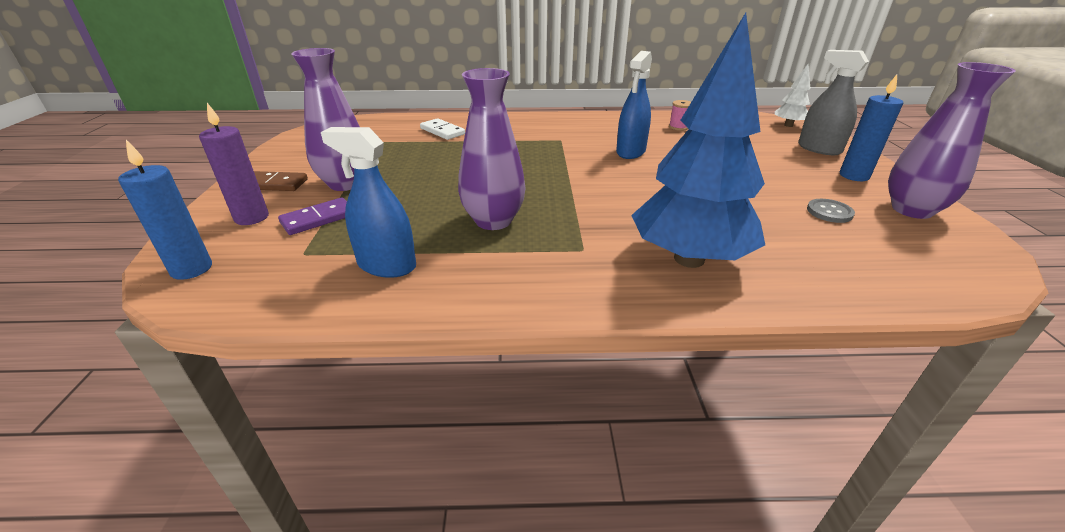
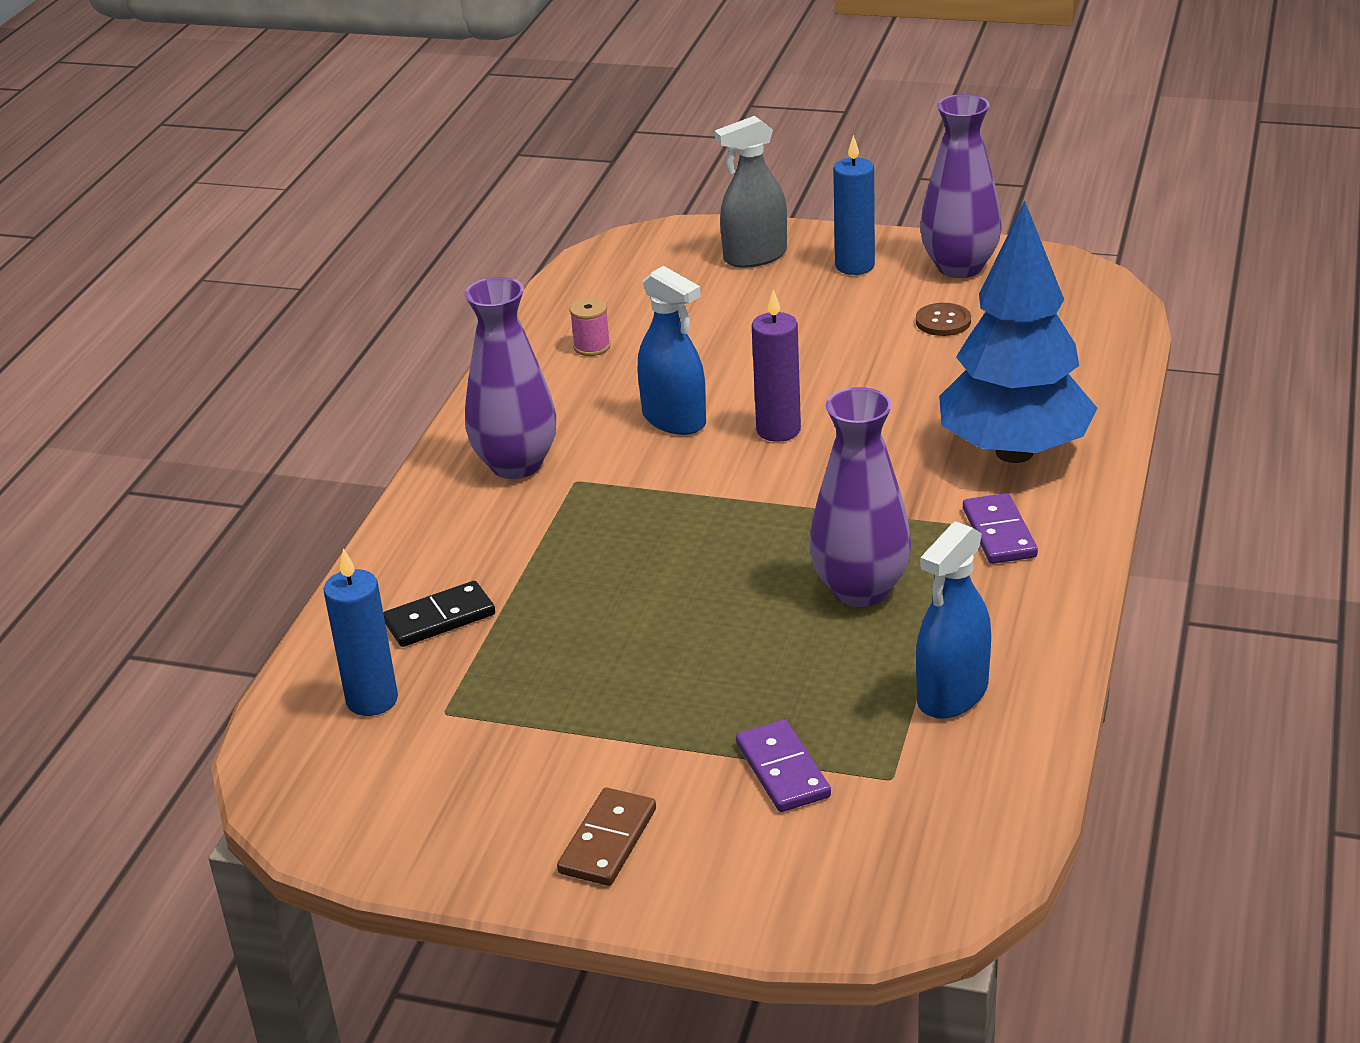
camera: 70 degrees left, 0 degrees up
blue candle [118,140,212,280] -> blue candle moved to [324,548,398,716]
purple candle [199,103,269,225] -> purple candle moved to [752,290,801,442]
purple vase [291,48,360,191] -> purple vase moved to [465,277,556,479]
white domino [420,118,465,140] -> black domino [383,581,495,647]
white tree [775,64,811,127] -> none
grey button [807,199,855,223] -> brown button [916,303,971,336]
none -> purple domino [963,493,1038,564]

